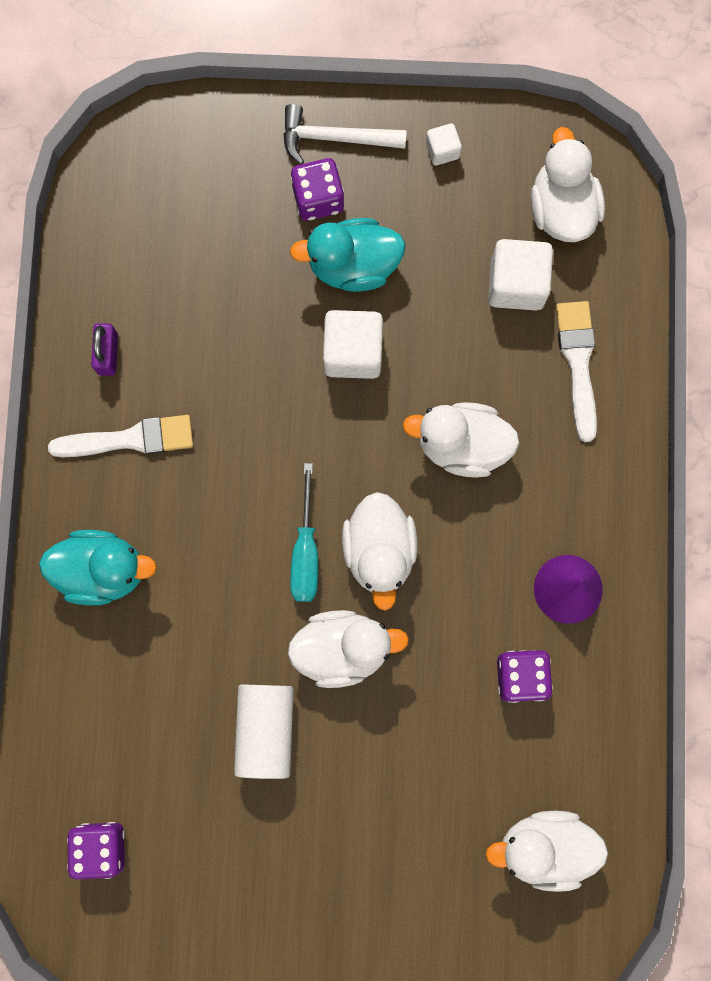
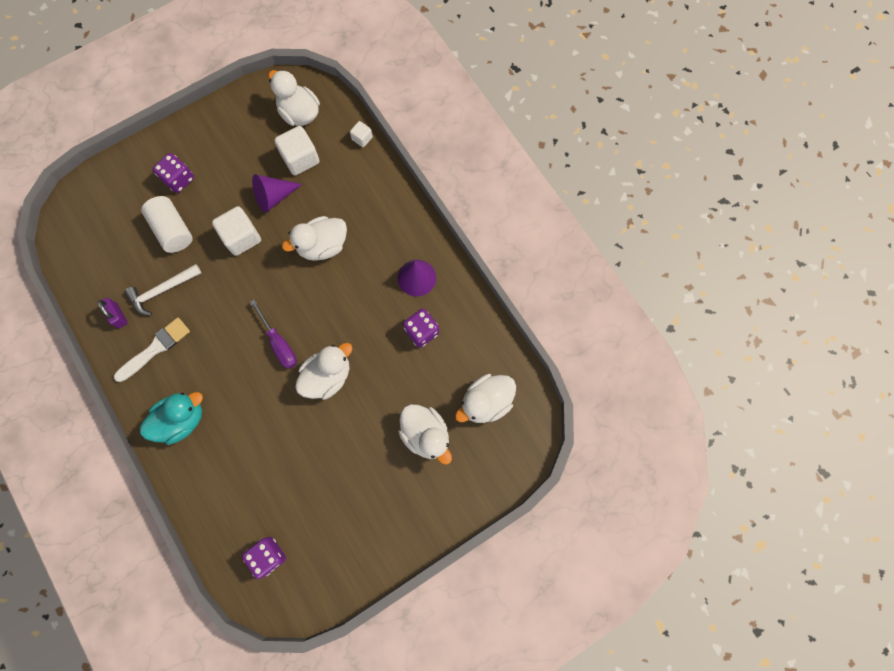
camera: 35 degrees left, 5 degrees down
white cylinder [234,684,293,779] -> white cylinder moved to [141,196,193,253]
white hammer [283,104,407,164] -> white hammer moved to [125,264,201,316]
turquoise duck [290,218,406,292] -> none
turquoise screwdriver [290,463,318,602] -> purple screwdriver [250,300,297,369]
white duck [342,492,418,611] -> white duck moved to [399,404,452,465]
white cube [426,123,462,165] -> white cube moved to [350,121,373,147]
white brush [556,301,597,442] -> none
none -> purple cone [252,174,302,213]

